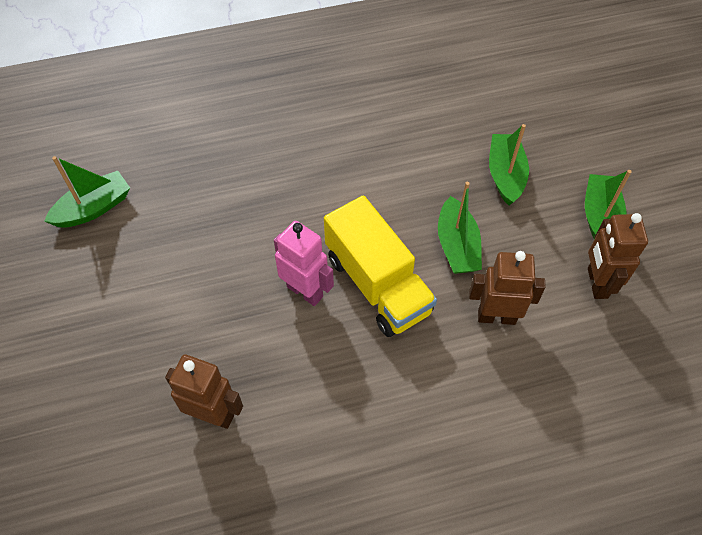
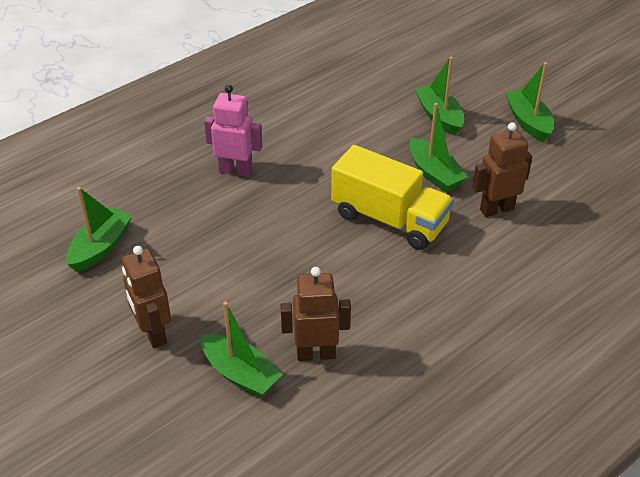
camera: 25 degrees left, 15 degrees down
pink robot [274,221,334,306] -> pink robot moved to [204,85,262,177]
brown robot [588,213,648,299] -> brown robot moved to [122,245,171,348]
none -> green boat [201,302,283,397]

